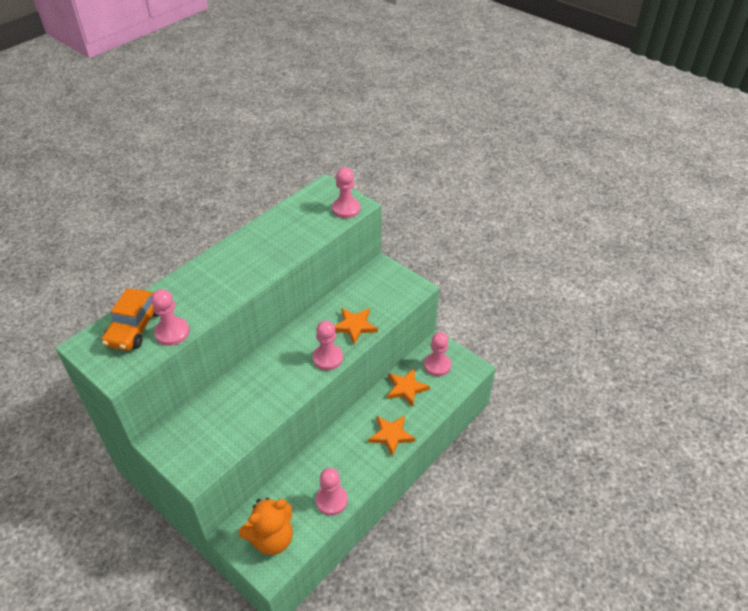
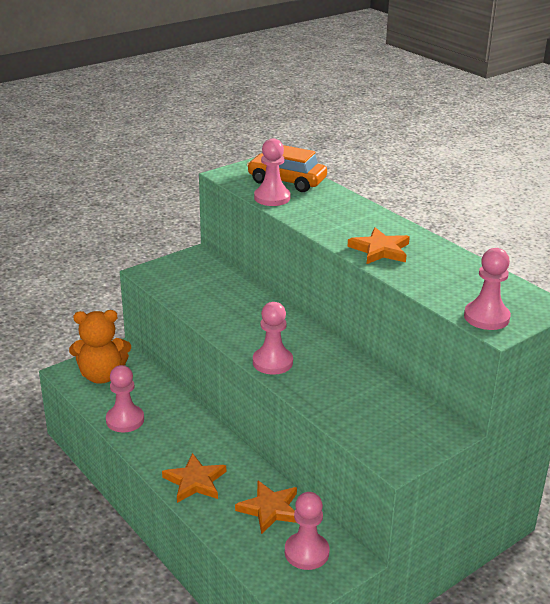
camera: 100 degrees right, 15 degrees down
orange teddy bear [239,498,293,555] -> orange teddy bear turned 75 degrees counterclockwise [69,310,131,384]
orange star [335,308,378,344] -> orange star moved to [347,227,410,264]

